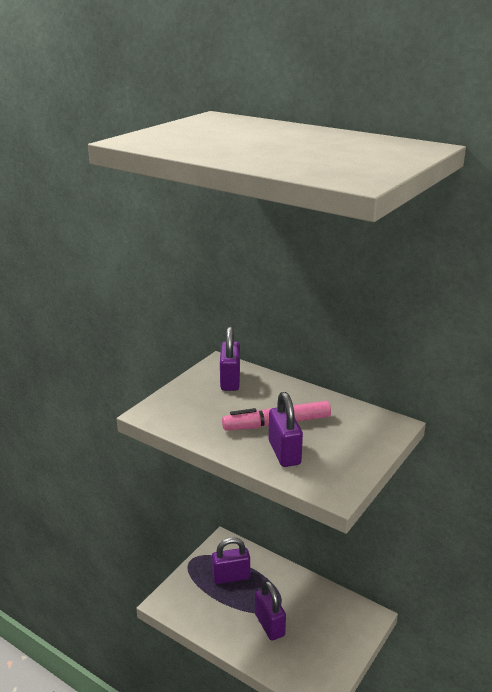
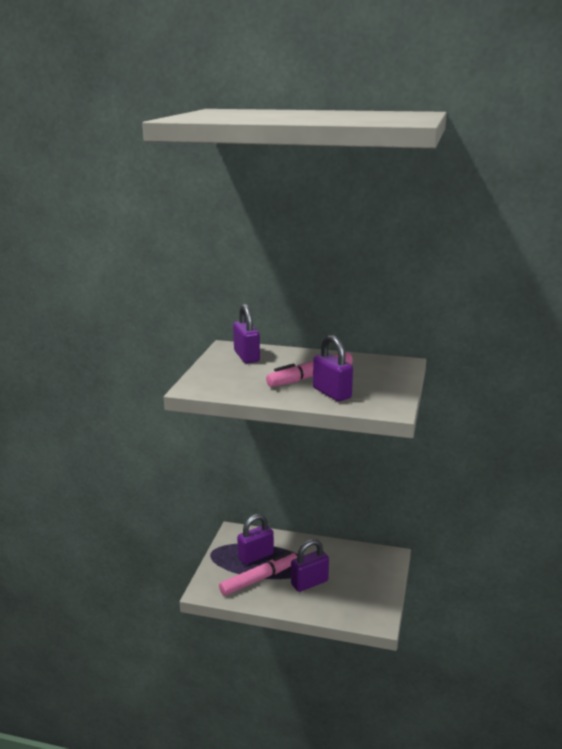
camera: 20 degrees left, 5 degrees down
purple padlock [255,580,286,640] -> purple padlock turned 75 degrees counterclockwise [291,539,329,592]
none -> pink marker [219,552,297,596]

